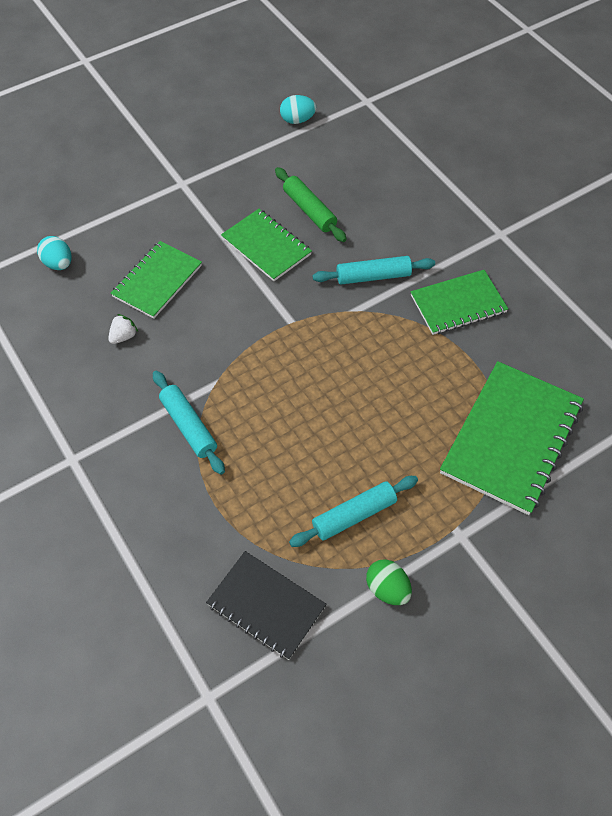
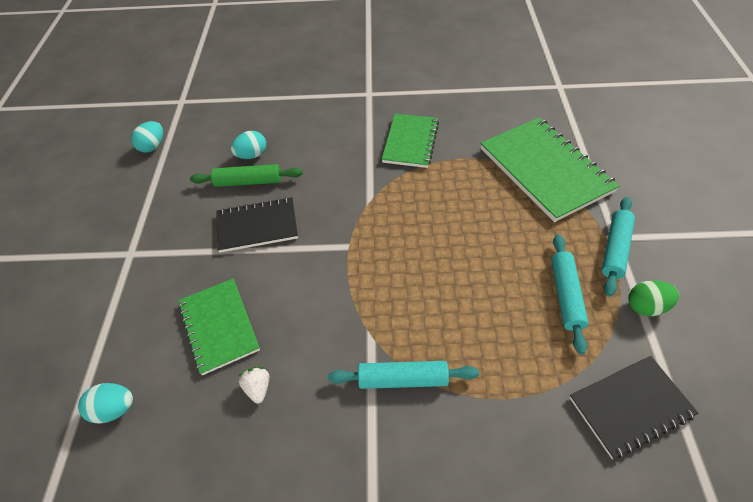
camera: 55 degrees left, 5 degrees down
green notebook [221,209,312,281] -> black notebook [216,197,298,253]
turquoise rolling pin [313,256,435,284] -> turquoise rolling pin moved to [602,197,635,296]
none -> turquoise egg [231,131,266,159]

